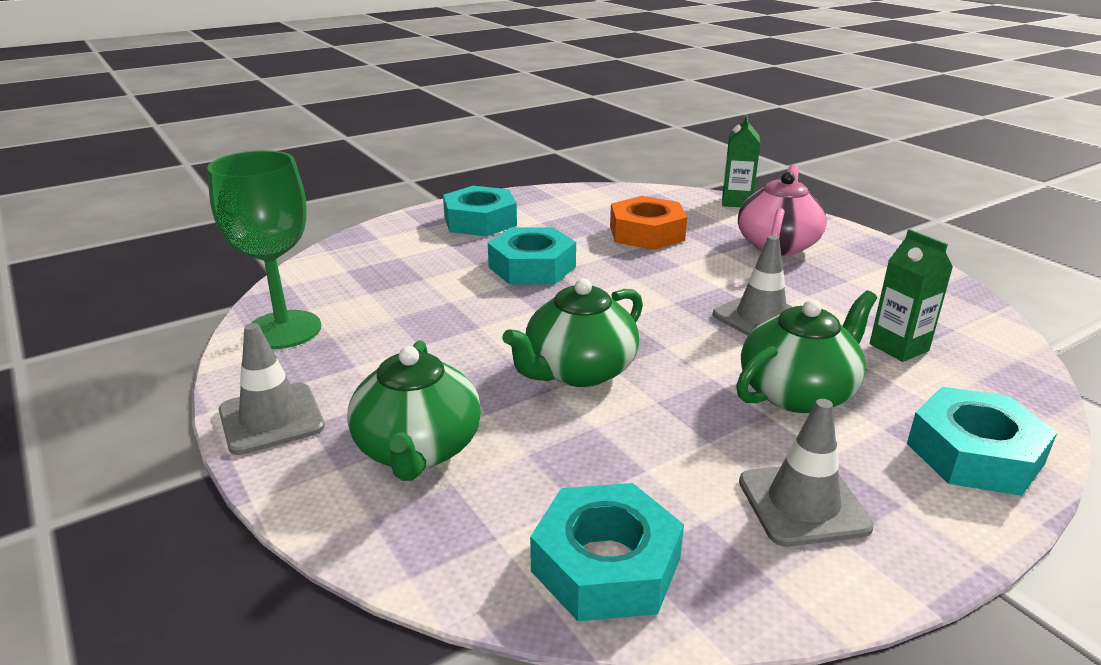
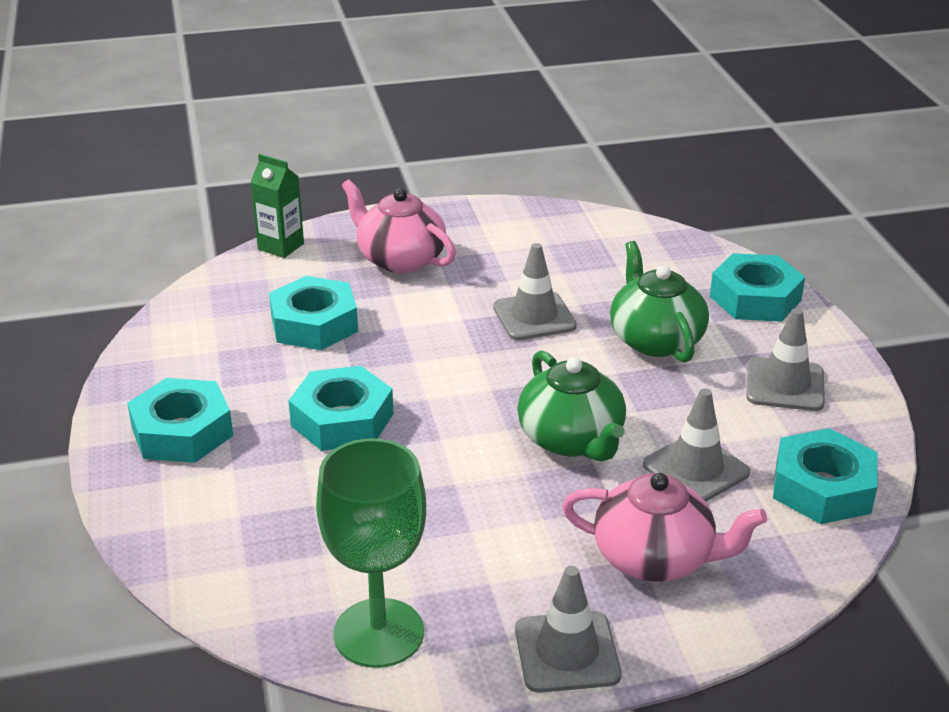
camera: 70 degrees left, 5 degrees up
green teapot [347,340,481,481] -> pink teapot [562,473,767,582]
orange nut [610,196,687,250] -> turquoise nut [269,276,358,350]
green carton [870,229,953,362] -> none
none -> grey traffic cone [643,388,750,502]

